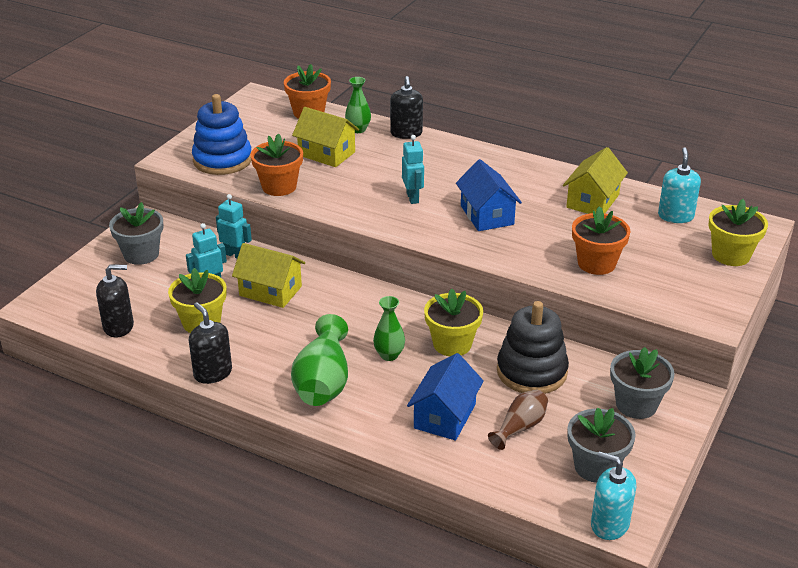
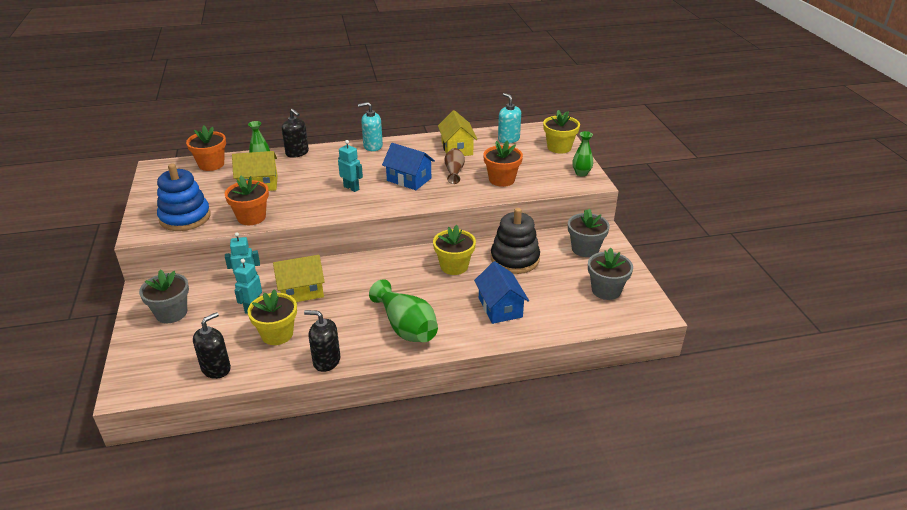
camera: 40 degrees left, 0 degrees up
green vase [373,296,405,361] -> green vase moved to [572,131,593,176]
brown vase [488,389,548,450] -> brown vase moved to [444,148,465,184]
turquoise soap dispenser [591,451,636,540] -> turquoise soap dispenser moved to [358,102,383,151]

